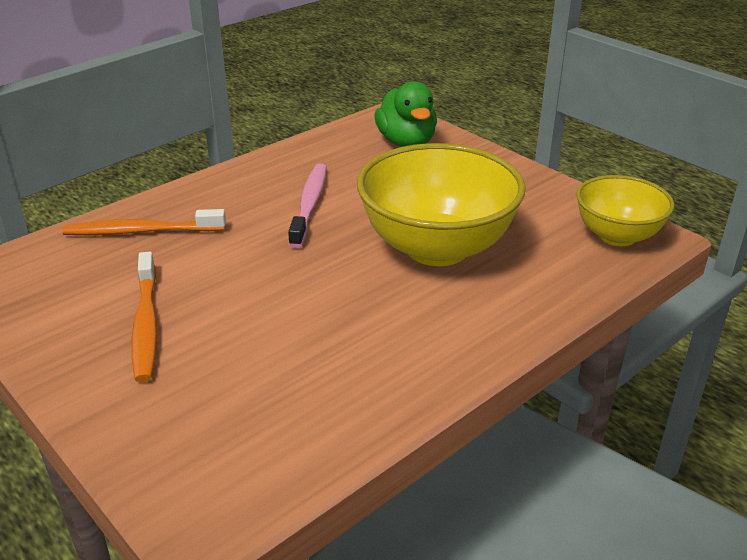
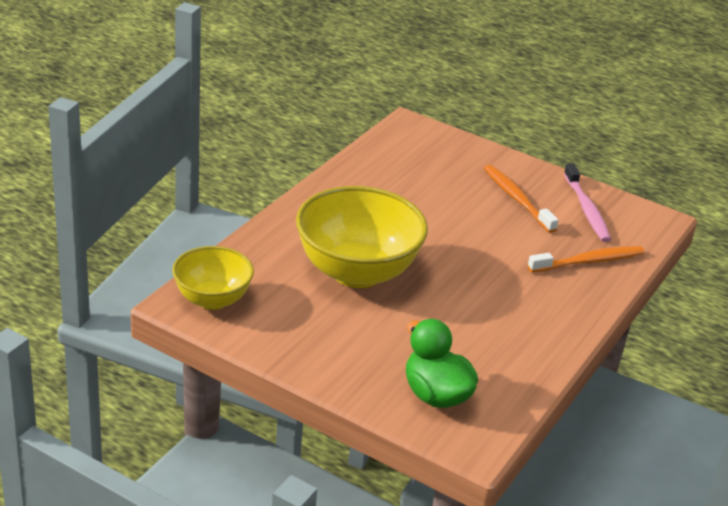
camera: 160 degrees right, 0 degrees up
pink toothbrush [288,164,327,248] -> pink toothbrush moved to [564,163,611,242]

